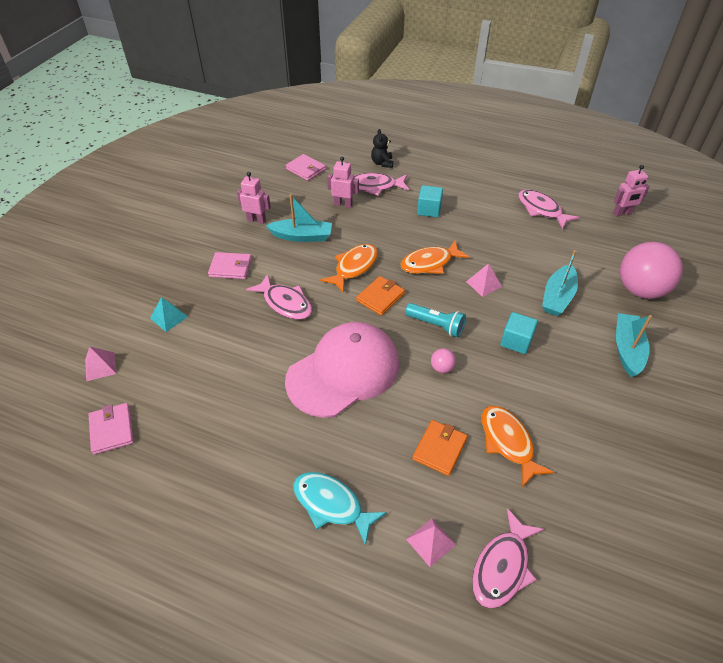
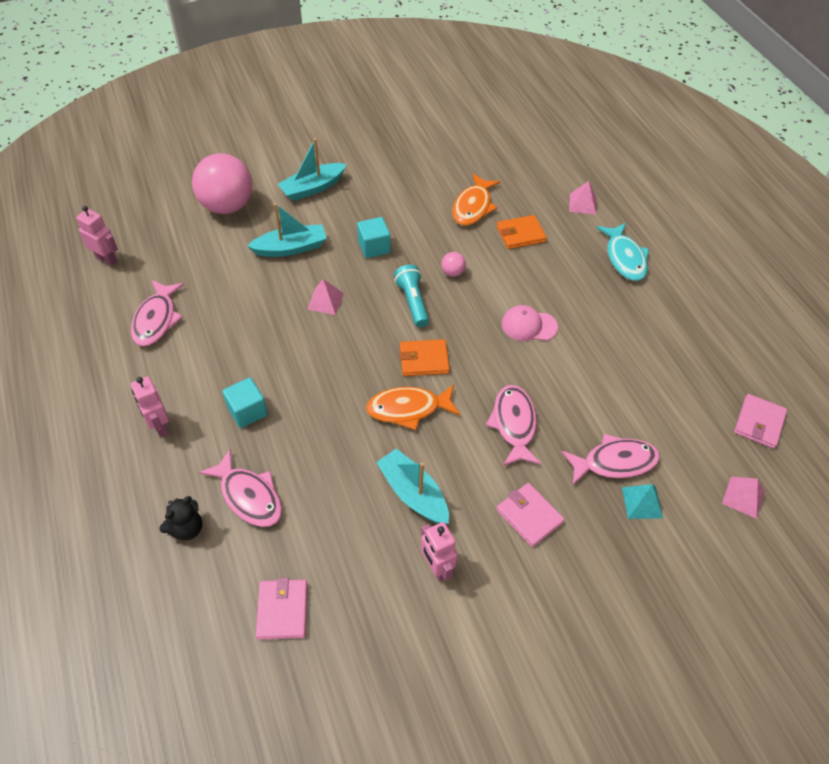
camera: 135 degrees left, 5 degrees up
pink cap [285,322,399,418] -> pink cap [501,305,558,341], size x0.45
pink robot [327,156,359,208] -> pink robot moved to [131,376,170,437]
orange fish [400,241,470,274] -> none
pink fish [472,508,544,609] -> pink fish moved to [562,434,660,485]

